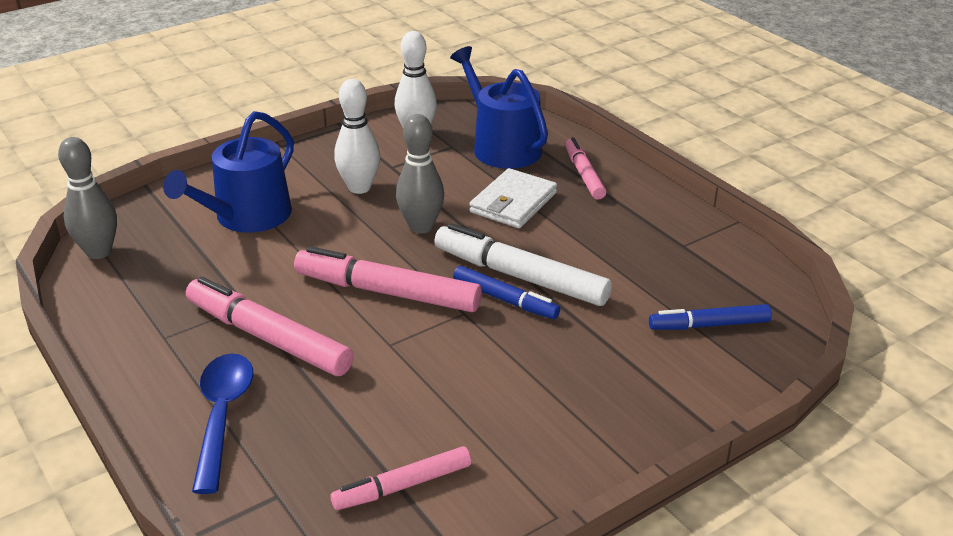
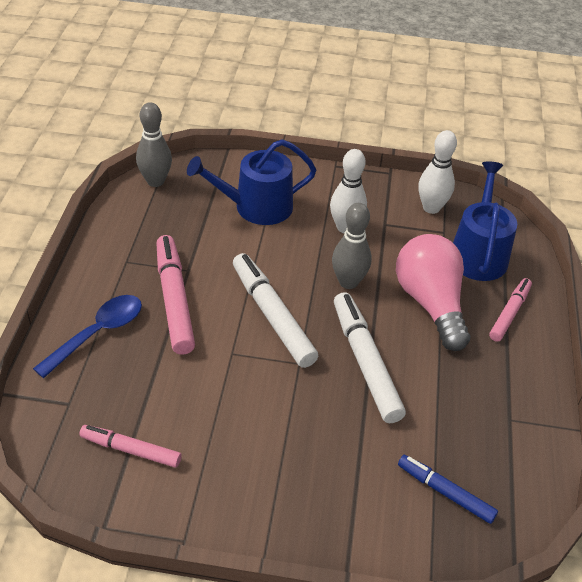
camera: 40 degrees right, 10 degrees up
pink marker [294,246,482,312] -> white marker [233,253,318,368]
blue marker [453,266,560,319] -> none
white wallet [469,168,557,228] -> pink light bulb [396,234,470,351]

